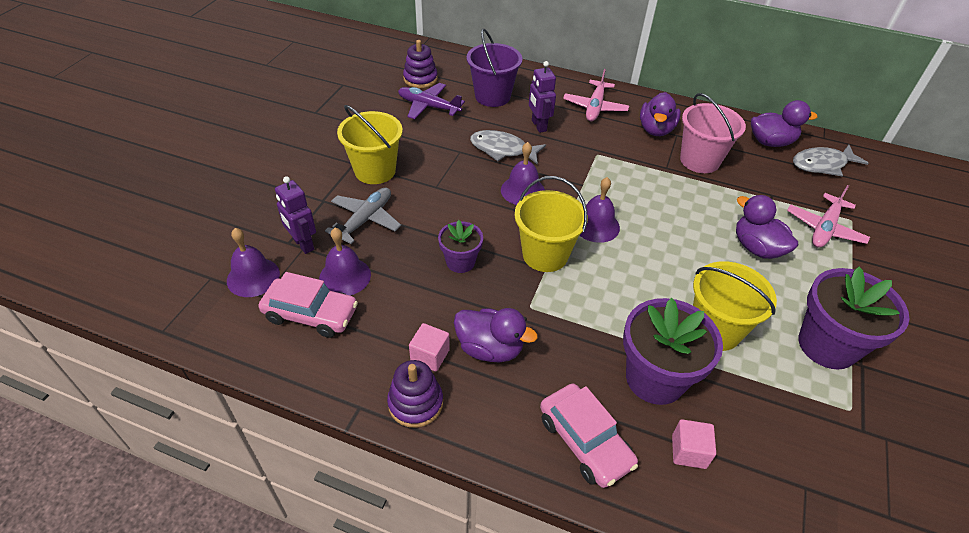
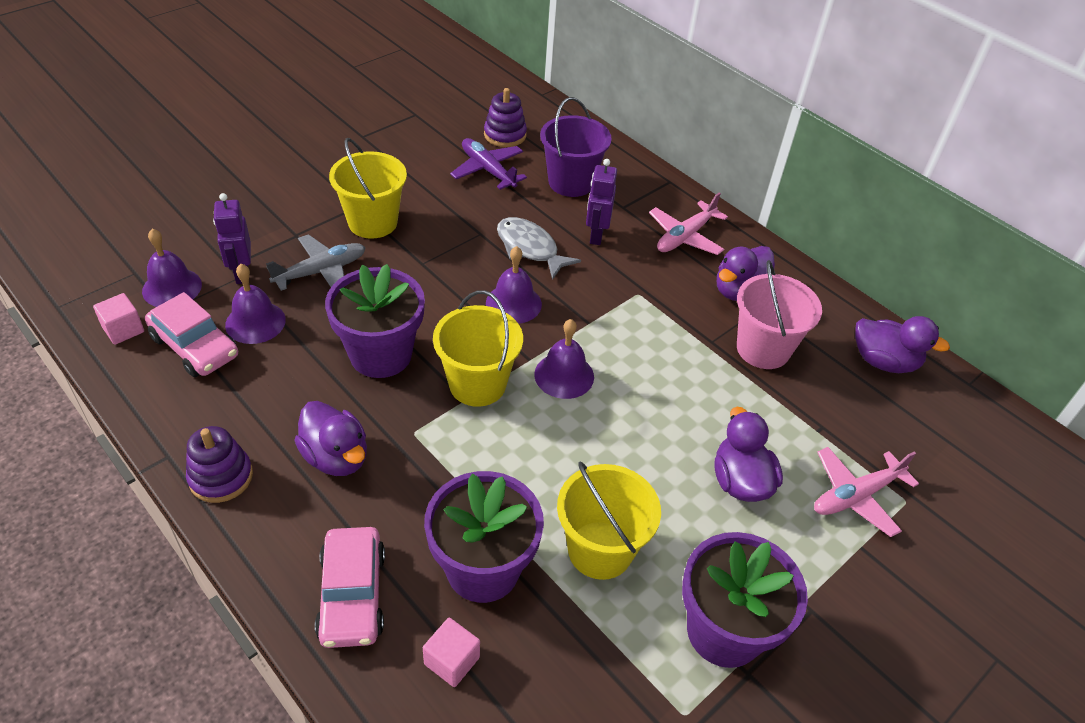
camera: 25 degrees right, 0 degrees up
pink cube [409,323,450,372] -> pink cube moved to [93,293,144,345]
purple flower pot [438,220,483,273] -> purple flower pot [325,264,425,378], size x1.77
grey fish [793,145,869,176] -> none

